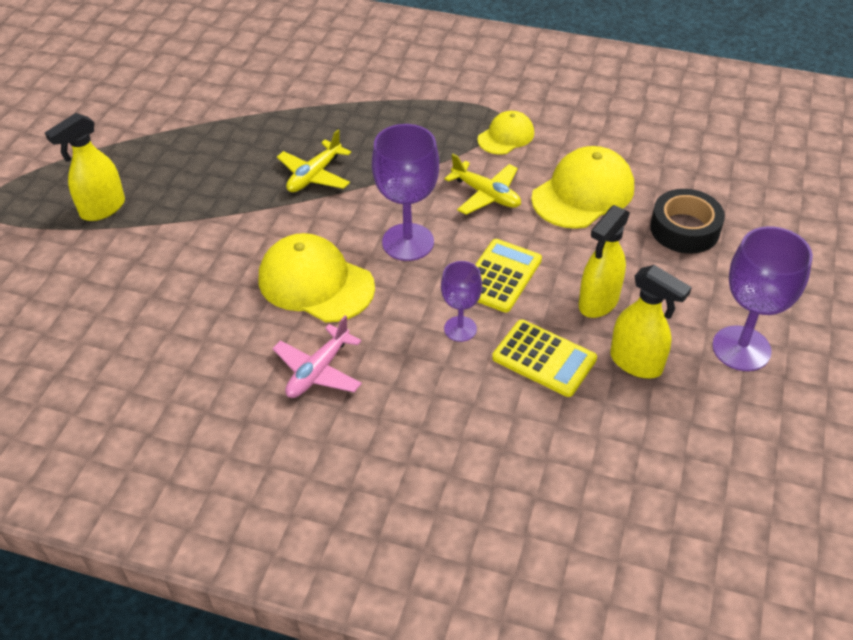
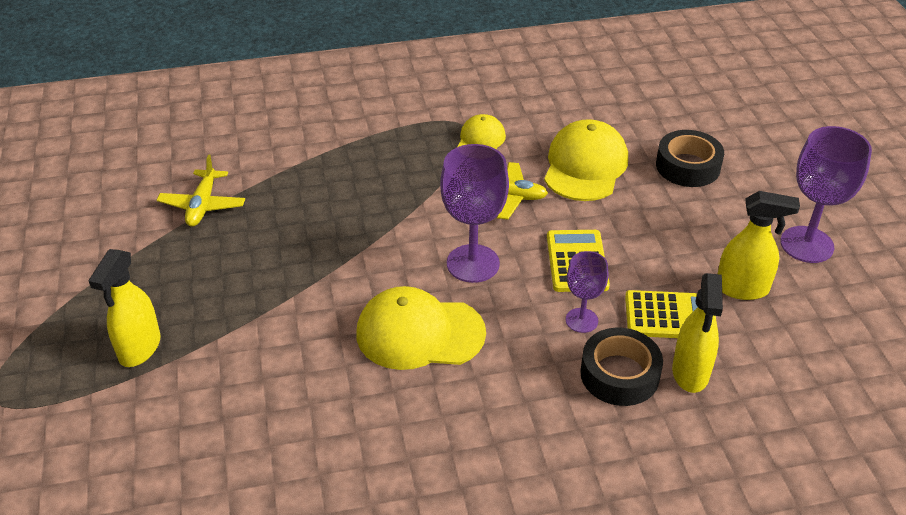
camera: 30 degrees left, 5 degrees down
pink plane [272,315,362,398] -> none
yellow plane [277,130,351,192] -> yellow plane moved to [157,154,245,227]
yellow spray bottle [579,205,630,318] -> yellow spray bottle moved to [672,273,723,393]
none -> black tape [580,328,663,406]

